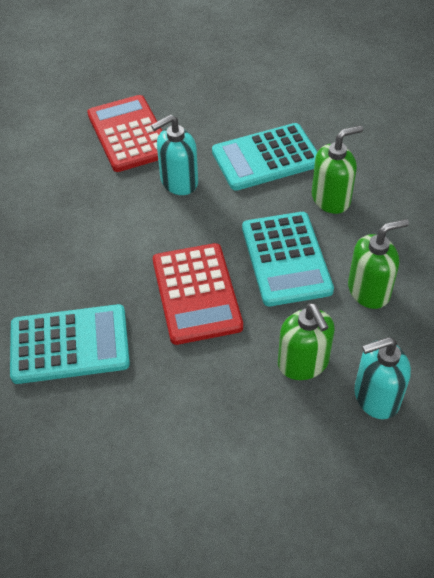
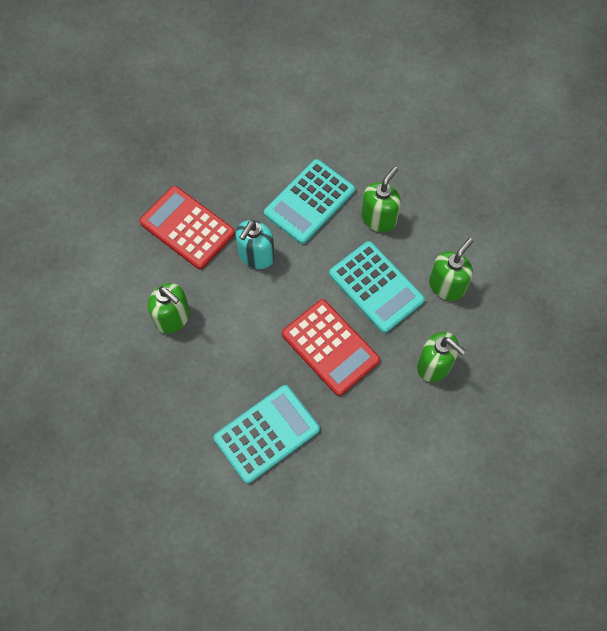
camera: 30 degrees left, 15 degrees up
turquoise soap dispenser [354,337,411,419] -> none
none -> green soap dispenser [148,283,190,334]

